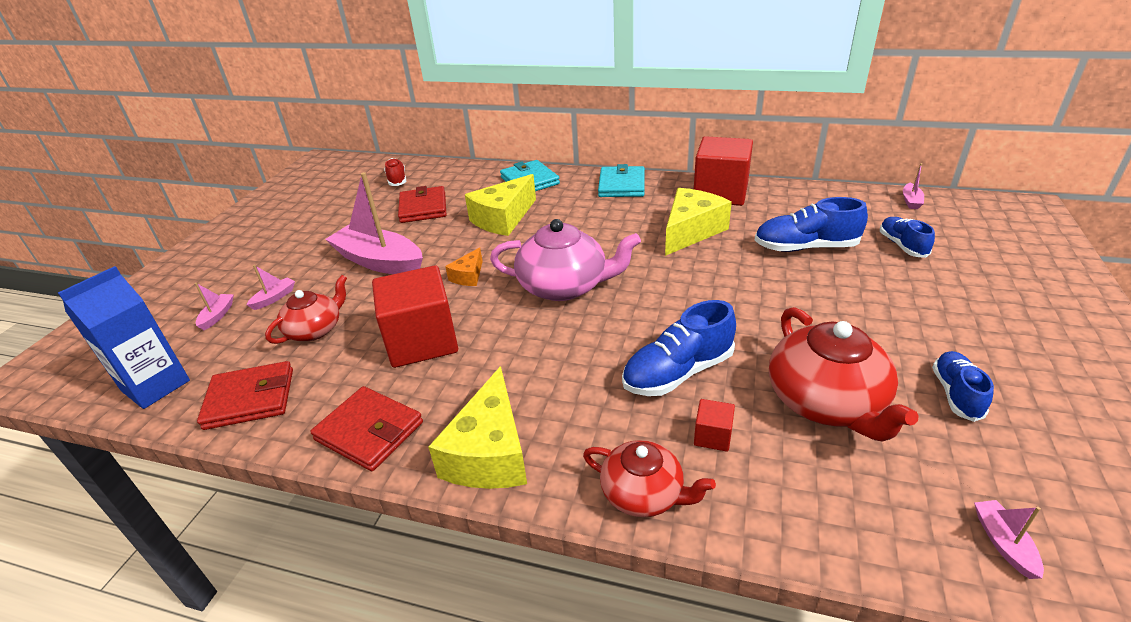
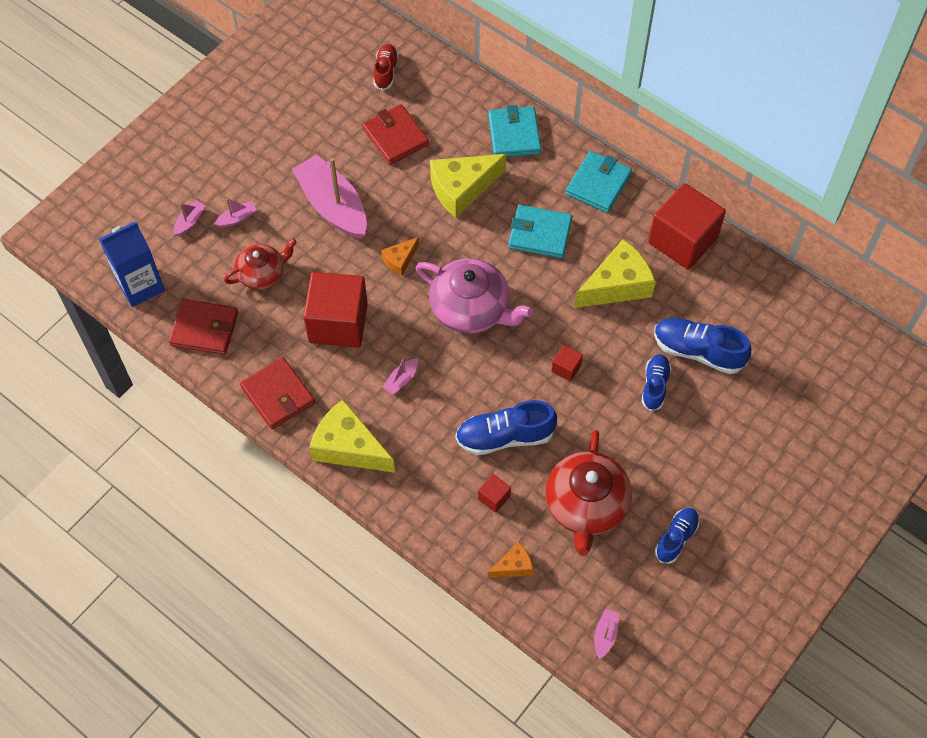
camera: 20 degrees right, 25 degrees up
red wallet [398,186,447,223] -> red wallet turned 45 degrees counterclockwise [362,104,429,165]
yellow cheese [428,366,527,489] -> yellow cheese turned 90 degrees clockwise [309,399,395,473]
red teapot [583,440,716,517] -> none
blue shoe [880,217,935,258] -> blue shoe moved to [642,354,671,411]
pink boat [903,163,924,209] -> pink boat moved to [382,357,418,395]
none -> orange cheese [487,541,533,578]
none -> turquoise wallet [508,205,572,258]
none -> red cube [551,345,583,382]

